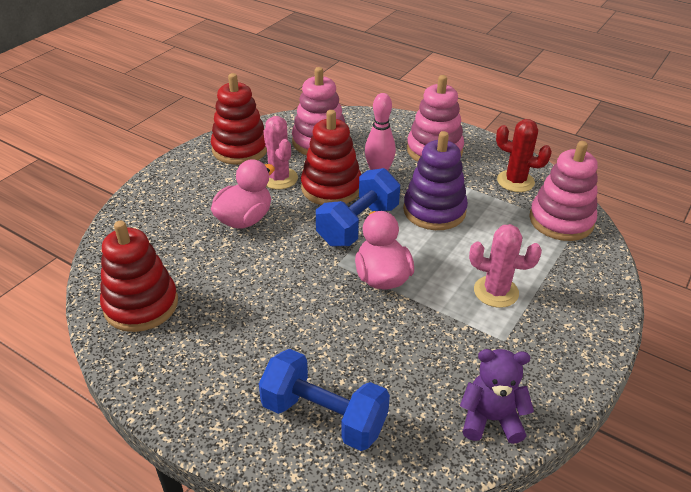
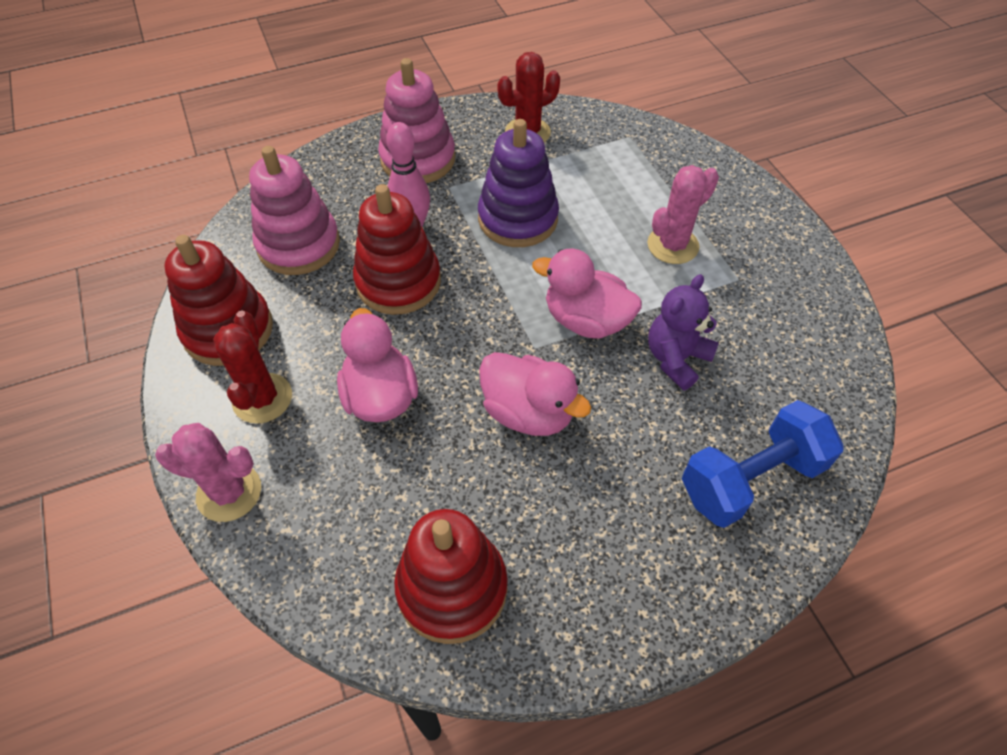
camera: 55 degrees left, 15 degrees up
pink cactus [264,116,298,189] -> pink cactus moved to [155,423,261,522]
blue dumbbell [316,168,400,246] -> none
purple teddy bear [460,349,534,444] -> purple teddy bear moved to [648,274,719,390]
pink stacking toy [529,141,598,241] -> none
none -> red cactus [213,311,292,424]
none -> pink duck [479,352,591,436]

